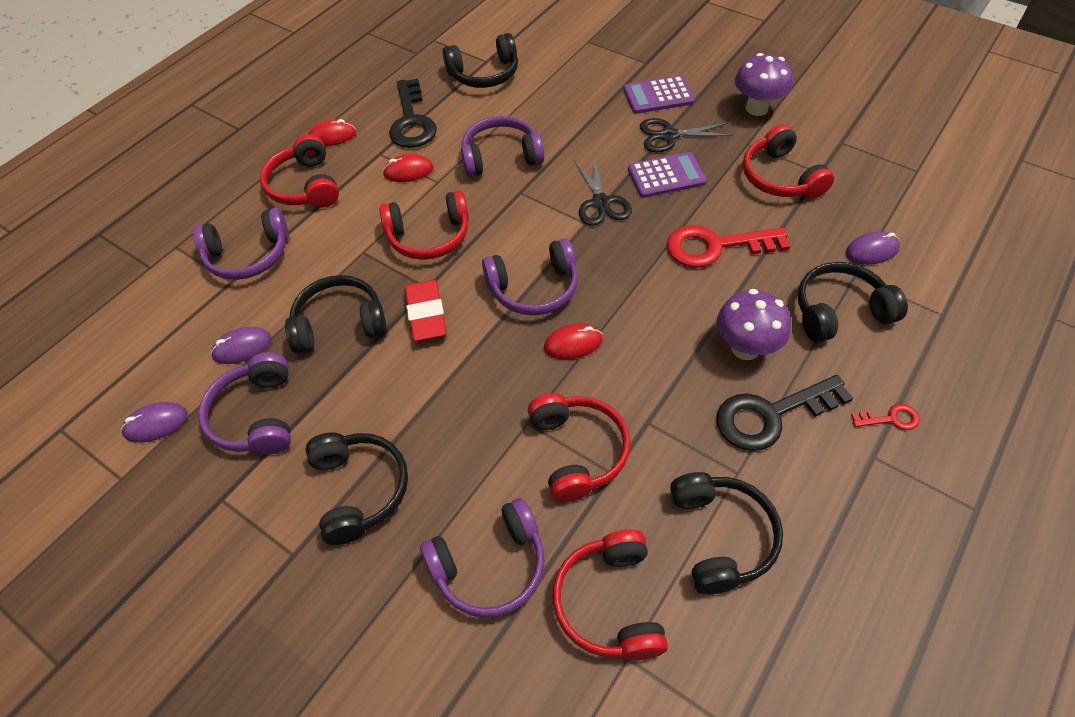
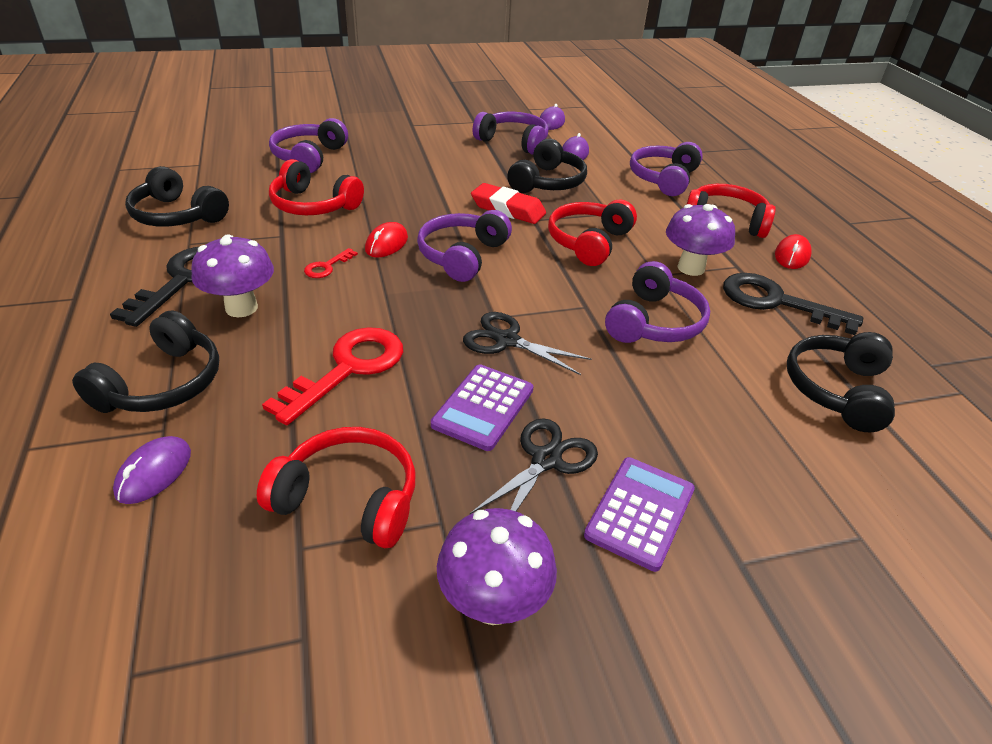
camera: 125 degrees right, 15 degrees down
black headphones [305,432,408,545] -> none
red mouse [382,154,434,182] -> purple mushroom [666,204,735,276]
red headphones [553,530,668,660] -> none
red key [851,404,920,430] -> red key moved to [304,248,358,278]

